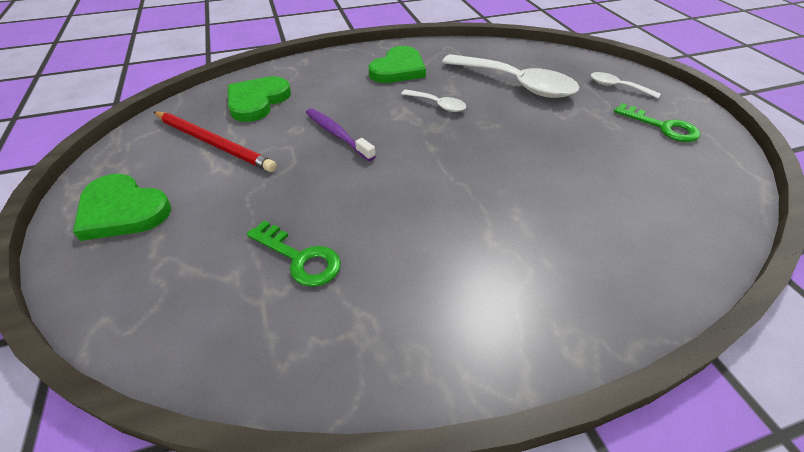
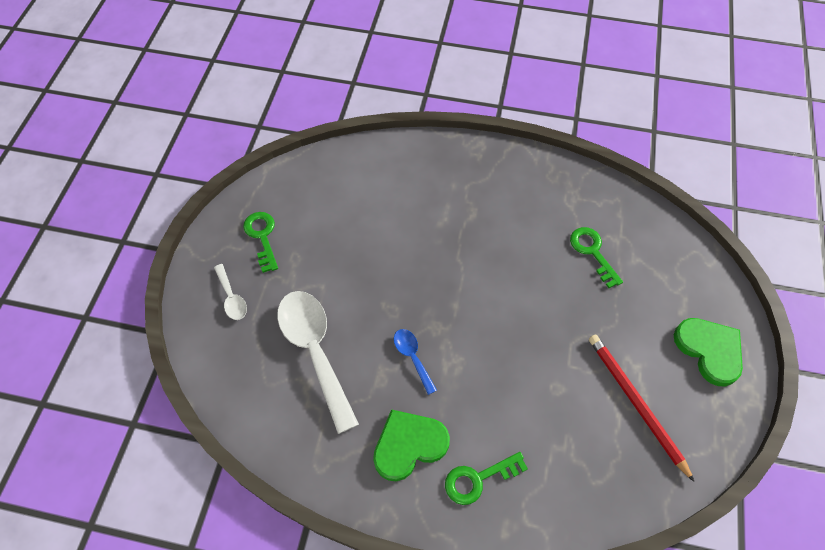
camera: 150 degrees left, 15 degrees up
green heart [228,76,291,122] -> none
purple toothbrush [306,108,376,161] -> none
white spoon [401,89,466,112] -> blue spoon [394,329,437,395]
none -> green key [445,452,528,505]

